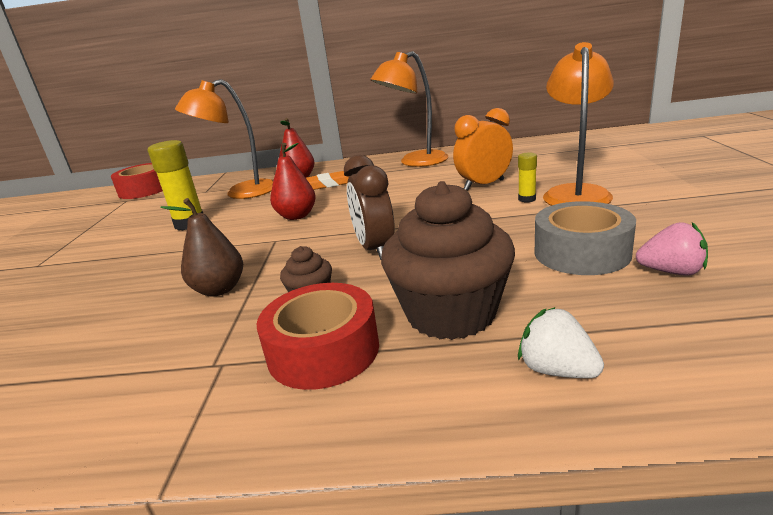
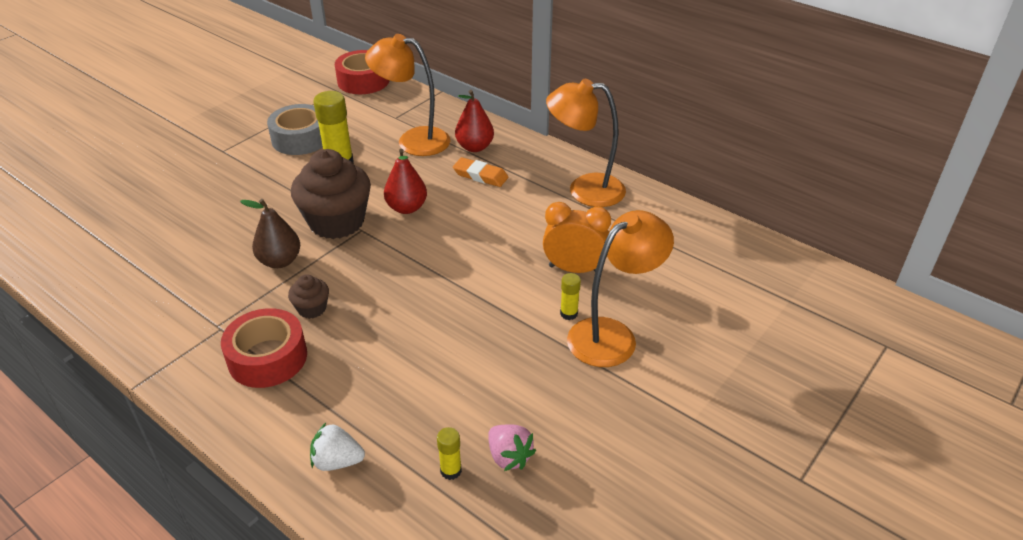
camera: 35 degrees right, 15 degrees up
brown clock [344,155,395,260] -> none
brown cupcake [381,181,515,340] -> brown cupcake moved to [291,149,371,239]
white strawberry [518,307,604,378] -> white strawberry turned 75 degrees counterclockwise [310,423,365,471]
grey tape [535,201,636,275] -> grey tape moved to [267,104,323,155]
none -> yellow glue stick [437,427,462,480]

